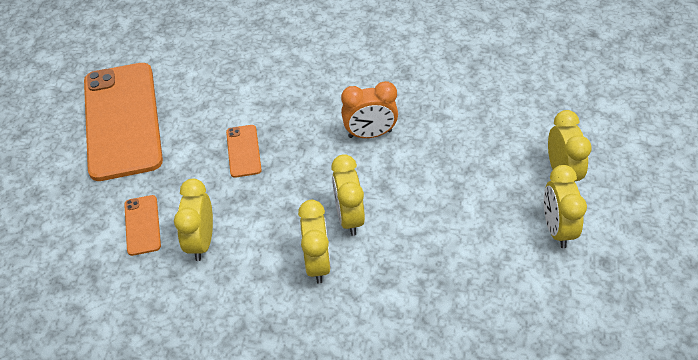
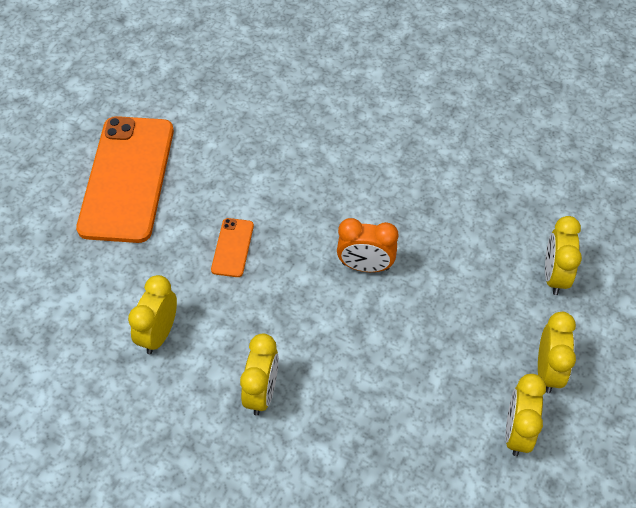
camera: 15 degrees right, 5 degrees up
orange phone [124,195,161,256] -> none
yellow clock [331,154,365,236] -> yellow clock moved to [545,216,582,295]

